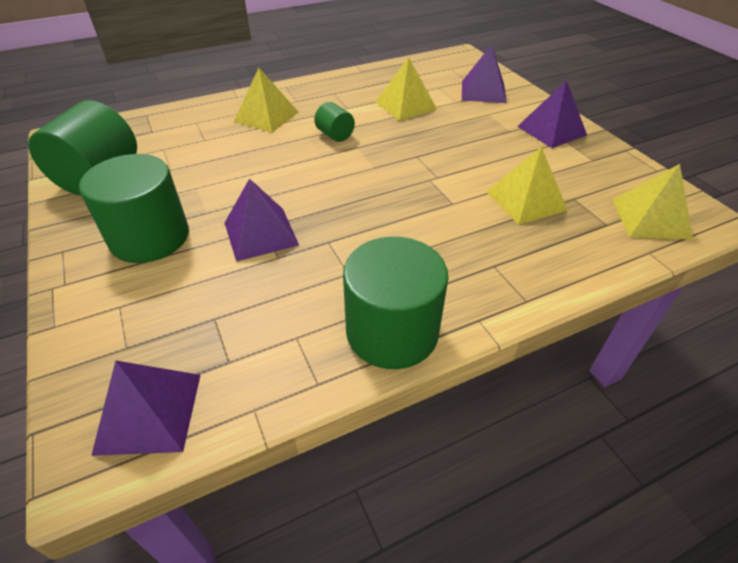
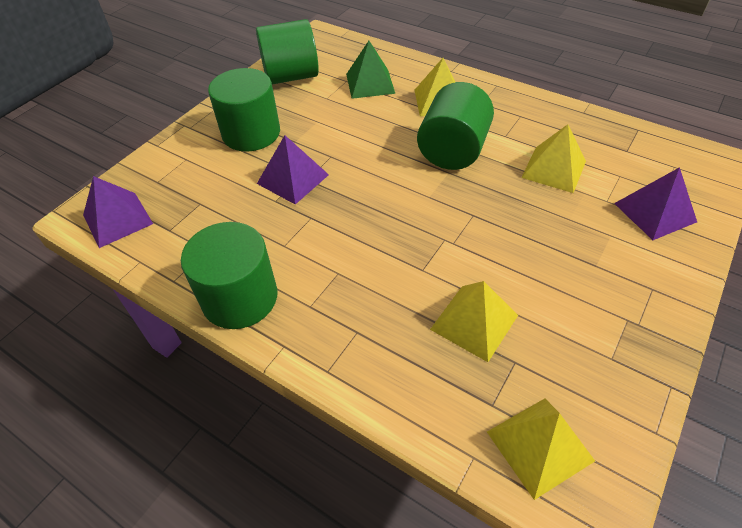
camera: 60 degrees right, 5 degrees up
green cylinder [314,102,355,142] -> green cylinder [417,82,494,170], size x2.04
purple pyramid [517,80,587,148] -> none
none -> green pyramid [346,41,395,99]

